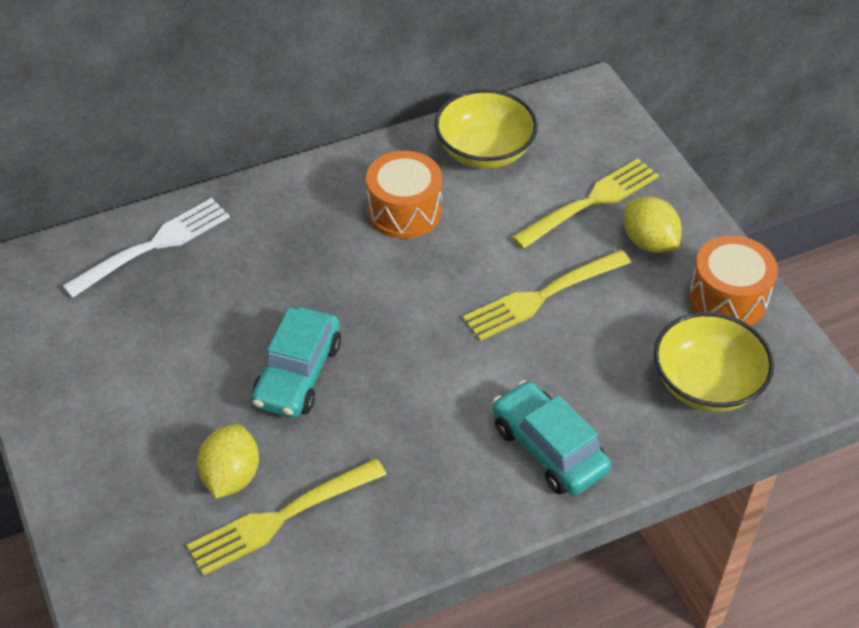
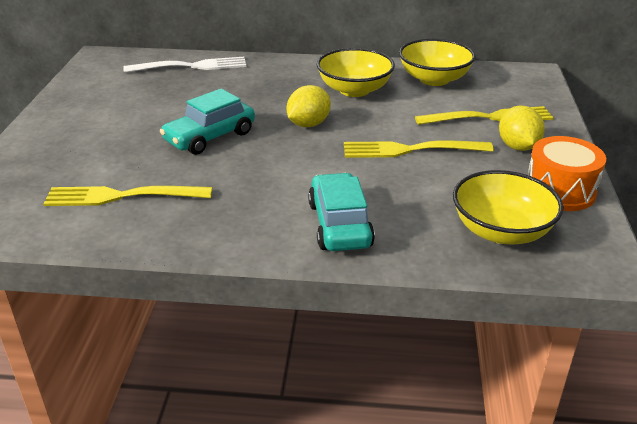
camera: 30 degrees right, 15 degrees down
yellow lemon [197,424,259,499] -> yellow lemon moved to [287,85,331,127]
orange drum [366,151,442,239] -> yellow bowl [317,48,395,97]

